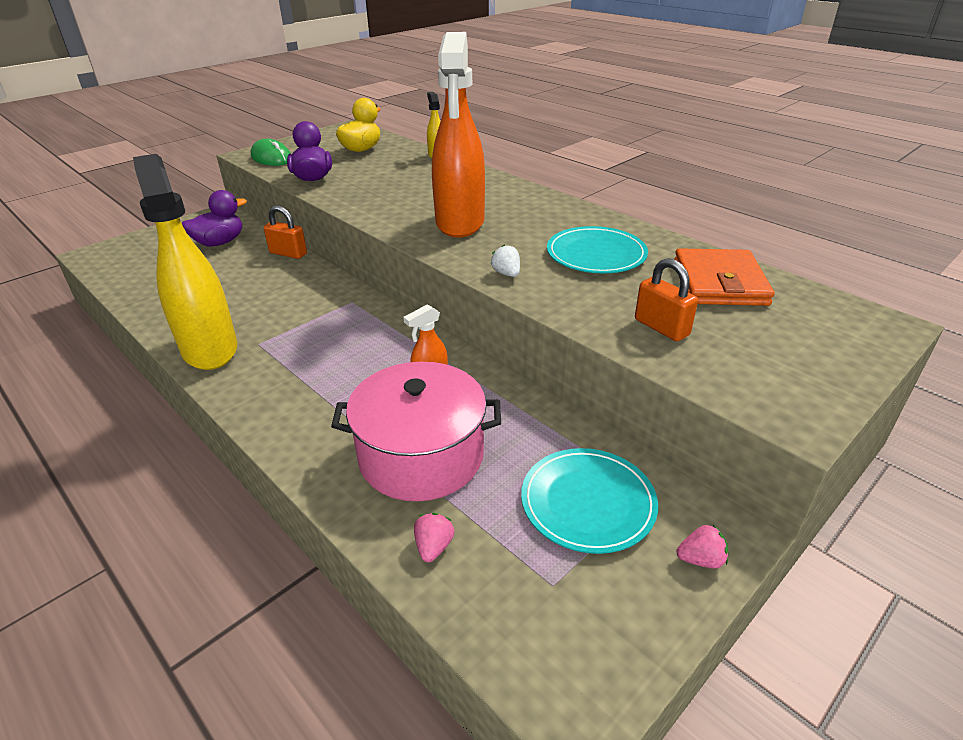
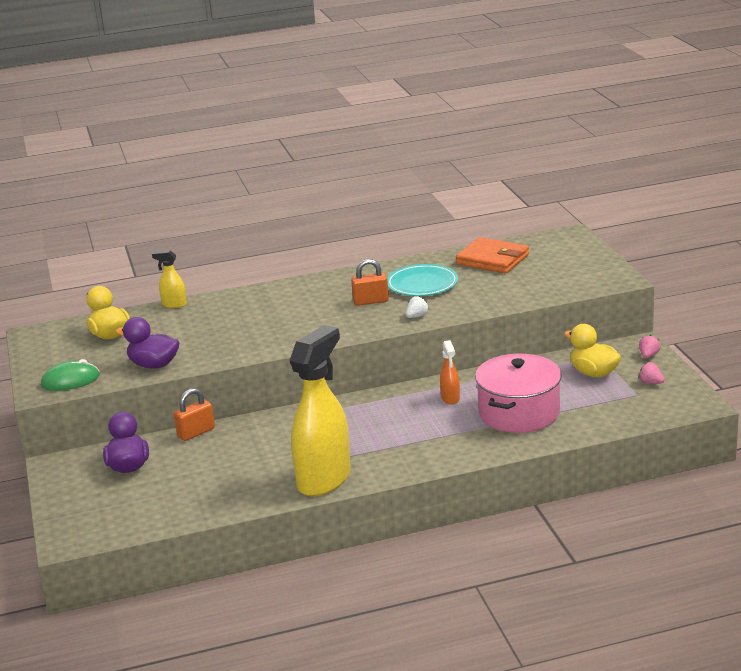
camera: 60 degrees left, 10 degrees down
yellow spray bottle [133,154,237,370] -> yellow spray bottle turned 120 degrees clockwise [289,325,351,497]
pink strawberry [414,513,455,562] -> pink strawberry moved to [639,362,665,384]
orange spray bottle [432,32,485,238] -> none
white strawberry [490,245,520,277] -> white strawberry turned 135 degrees clockwise [406,296,429,318]
turquoise plate [521,448,658,554] -> yellow duck [564,324,621,378]
orange padlock [635,258,698,341] -> orange padlock moved to [351,259,389,306]

